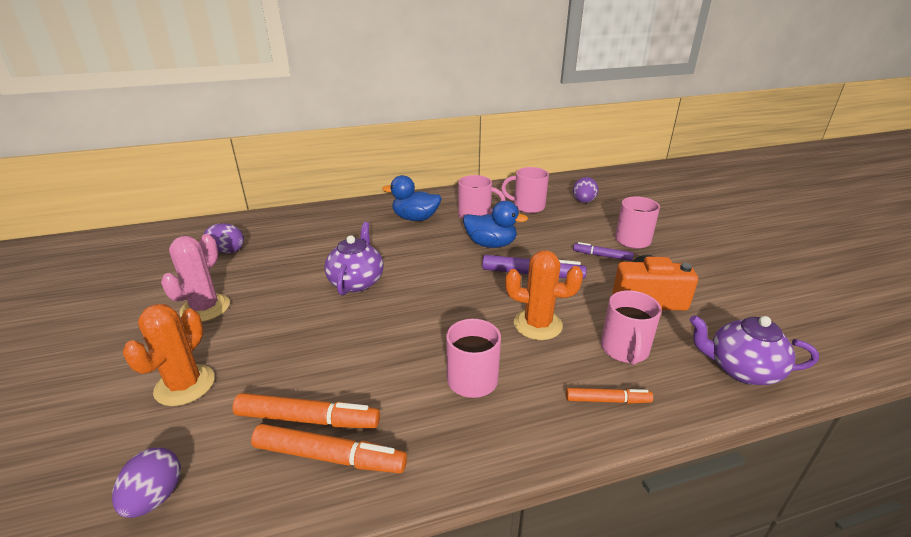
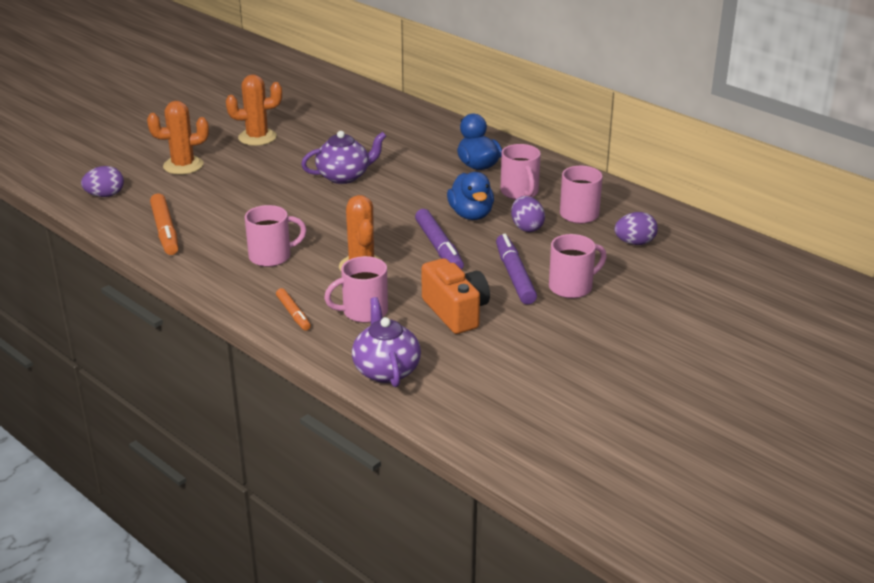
camera: 60 degrees right, 0 degrees up
pink cactus [161,234,230,322] -> orange cactus [226,74,282,146]
purple egg [204,223,244,253] -> purple egg moved to [511,196,545,232]
orange marker [232,393,380,428] -> none
purple marker [573,242,634,261] -> purple marker [496,234,537,305], size x1.66

